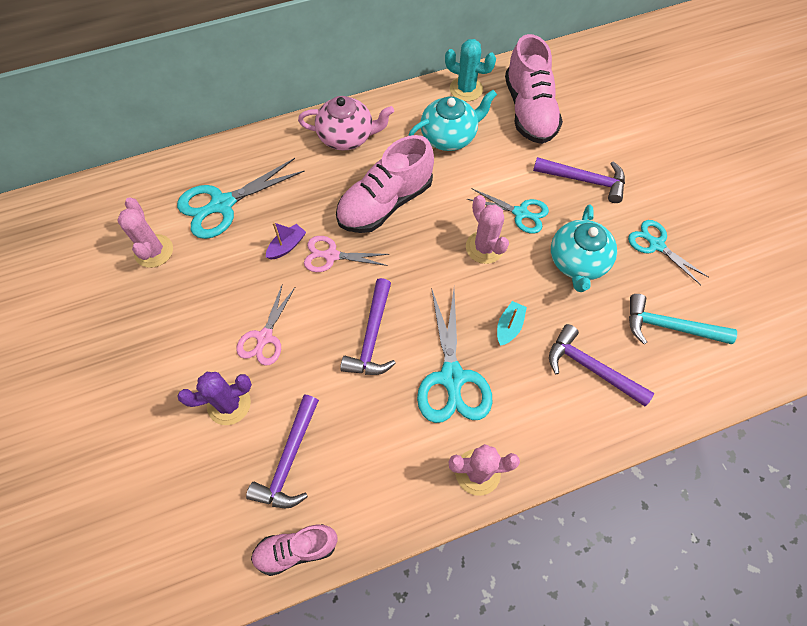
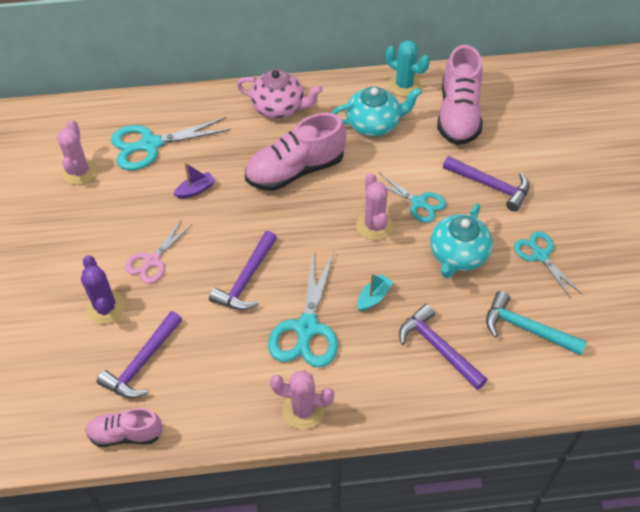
camera: 15 degrees right, 10 degrees down
purple cactus [178,372,252,425] -> purple cactus turned 75 degrees clockwise [81,255,125,324]
pink scissors [304,236,390,272] -> none

